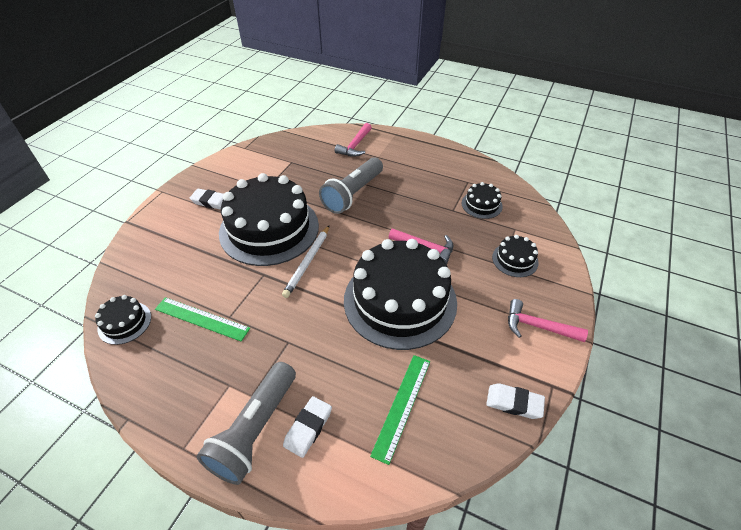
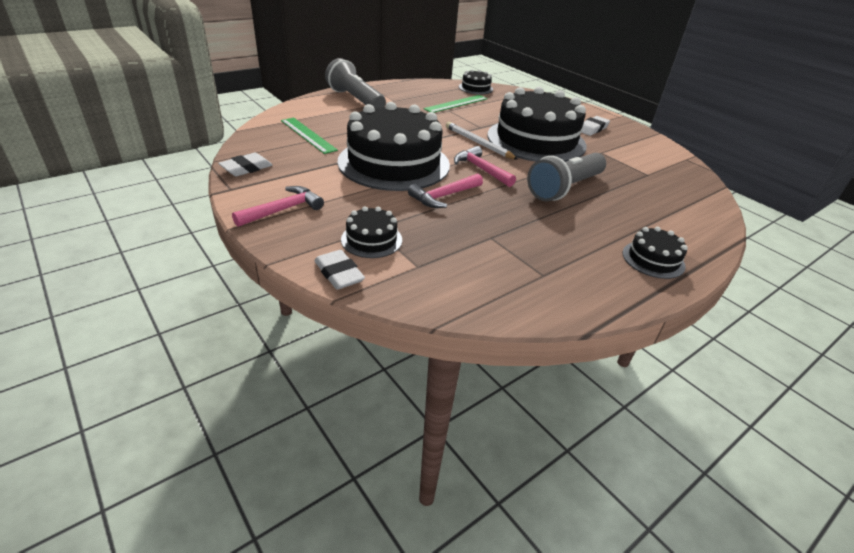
camera: 115 degrees right, 10 degrees down
white eraser [283,396,332,458] -> white eraser moved to [314,250,365,290]
grey flashlight [319,157,383,214] -> grey flashlight turned 105 degrees counterclockwise [527,153,606,201]
pink hammer [335,123,372,157] -> pink hammer moved to [454,146,516,187]
black cake [462,182,503,219] -> black cake moved to [623,227,688,279]

